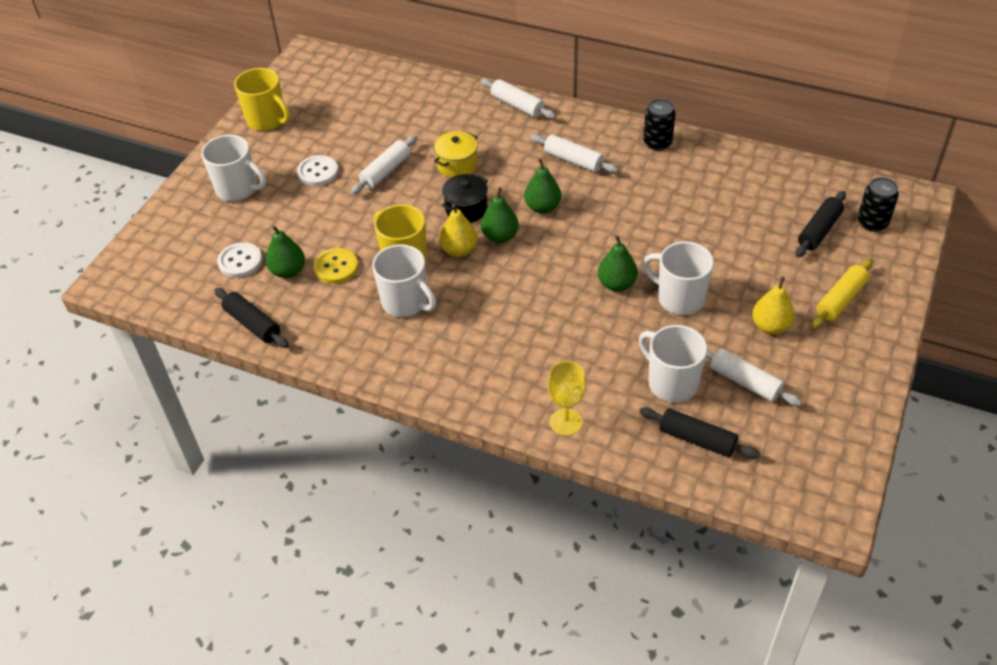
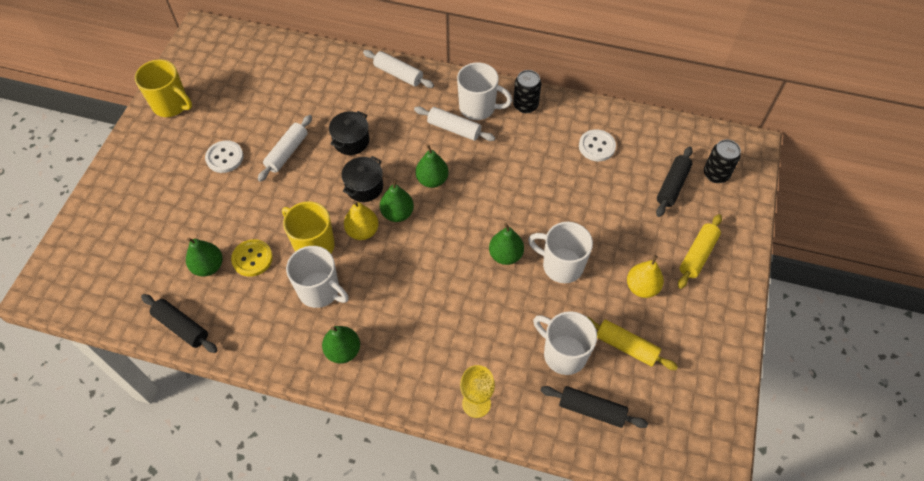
camera: 10 degrees left, 10 degrees up
white mug [201,135,266,201] -> white mug moved to [457,62,512,120]
white button [217,242,262,278] -> white button moved to [579,129,616,161]
yellow pot [434,131,478,178] -> black pot [329,111,369,155]
white rolling pin [706,348,802,406] -> yellow rolling pin [586,316,678,370]
none -> green pear [322,326,360,363]

